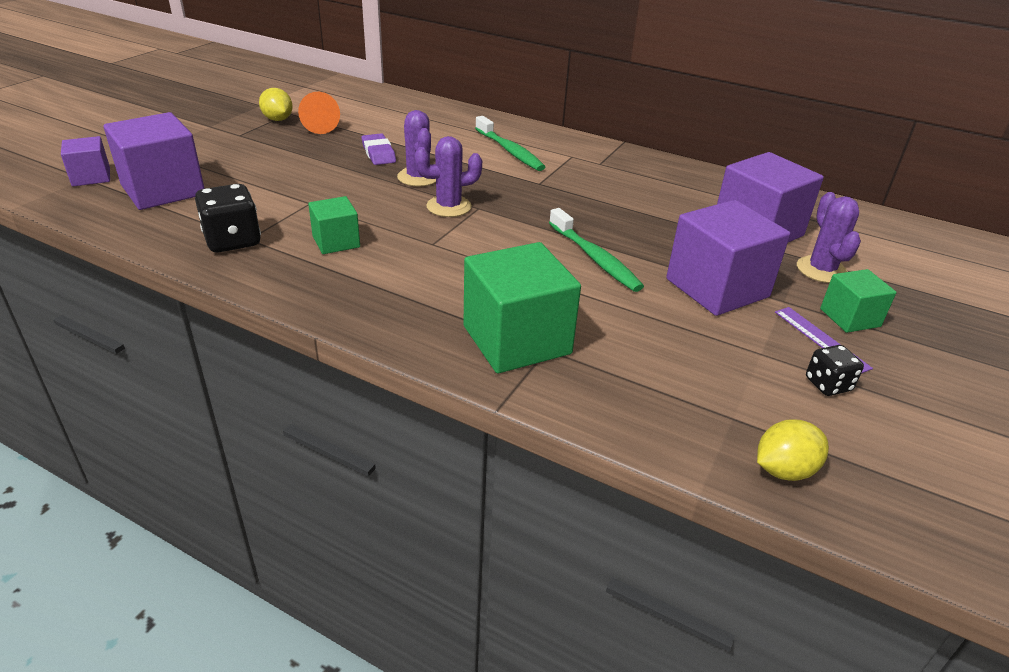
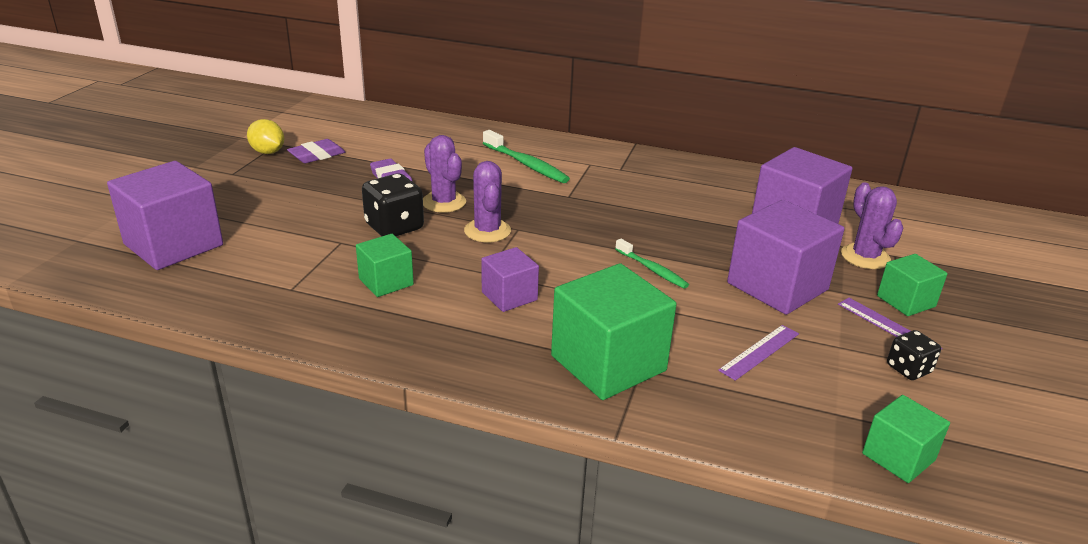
camera: 10 degrees left, 5 degrees down
purple cube [61,136,110,186] -> purple cube moved to [481,247,539,312]
black dice [195,184,261,253] -> black dice moved to [362,174,424,236]
orange cone [298,92,340,134] -> purple eraser [287,139,345,163]
purple cactus [415,136,482,217] -> purple cactus turned 75 degrees counterclockwise [464,161,511,242]
green toothbrush [549,208,644,292] -> green toothbrush [615,239,689,289], size x0.64
yellow lemon [757,419,829,481] -> green cube [862,395,950,483]
none -> purple ruler [718,325,799,381]

